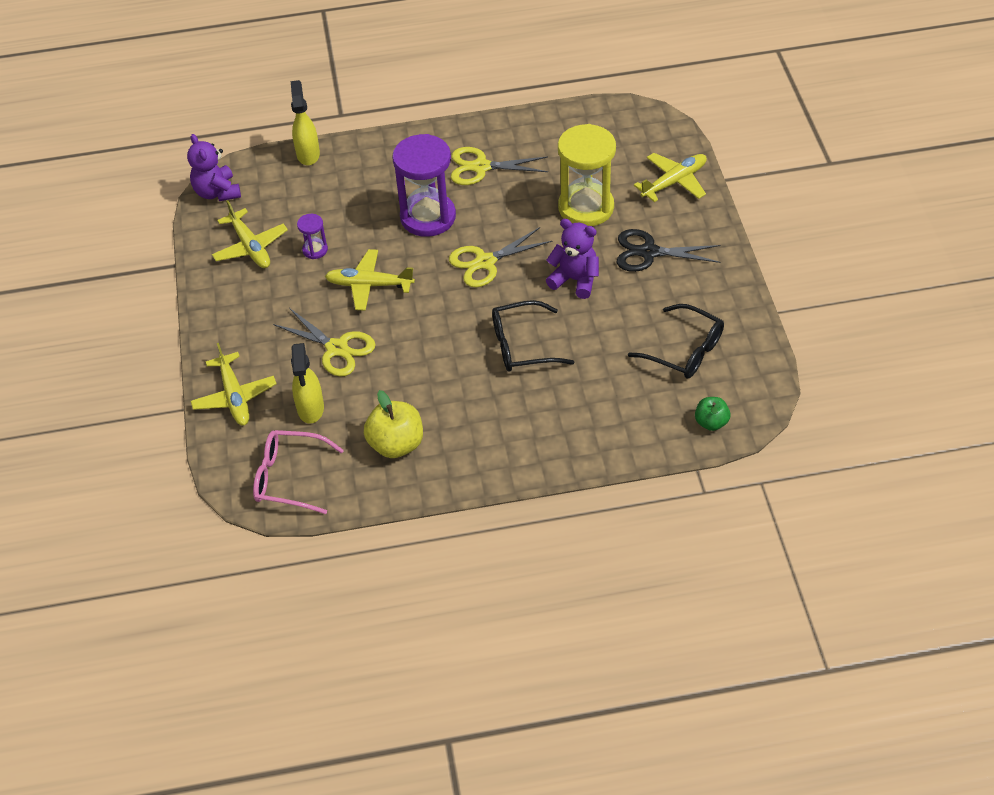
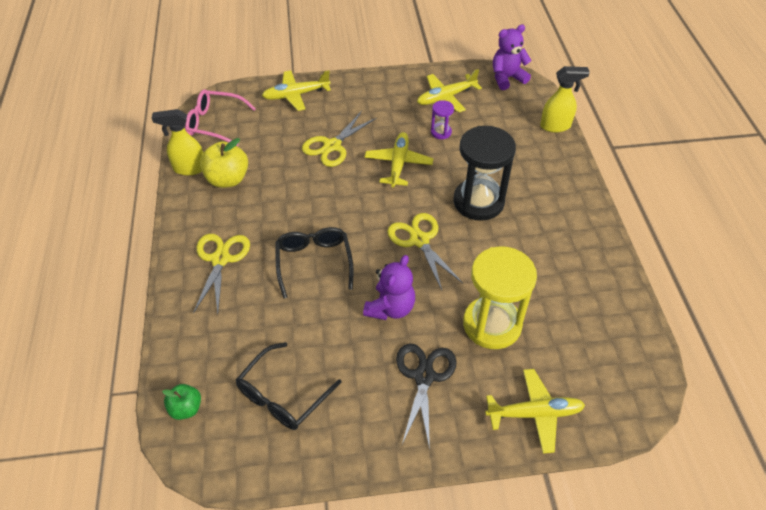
camera: 90 degrees right, 0 degrees up
pink glasses [253,430,344,514] -> pink glasses turned 90 degrees counterclockwise [185,89,256,147]
yellow spray bottle [291,343,324,424] -> yellow spray bottle moved to [152,109,203,175]
purple hourglass [392,134,456,237] -> black hourglass [453,126,516,221]
yellow scissors [451,147,548,185] -> yellow scissors moved to [193,234,250,314]
yellow plane [634,153,707,202] -> yellow plane turned 60 degrees counterclockwise [485,369,585,454]

